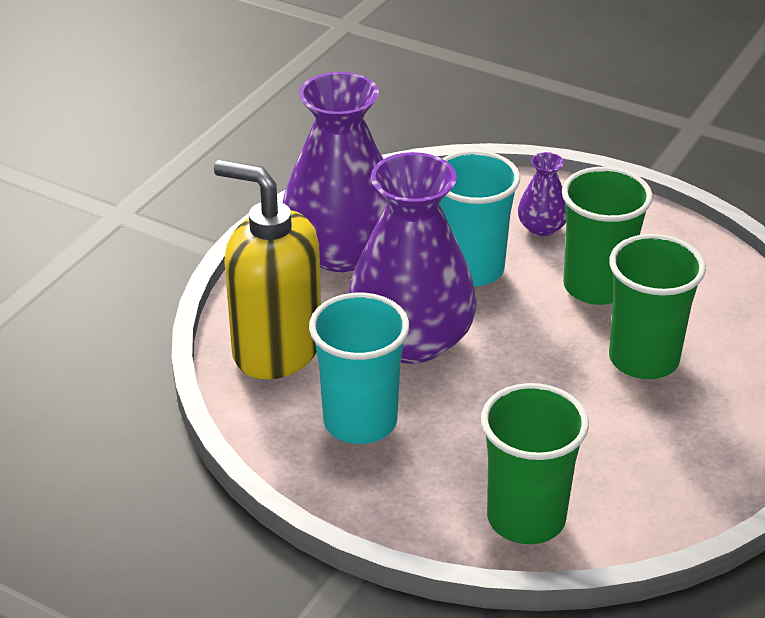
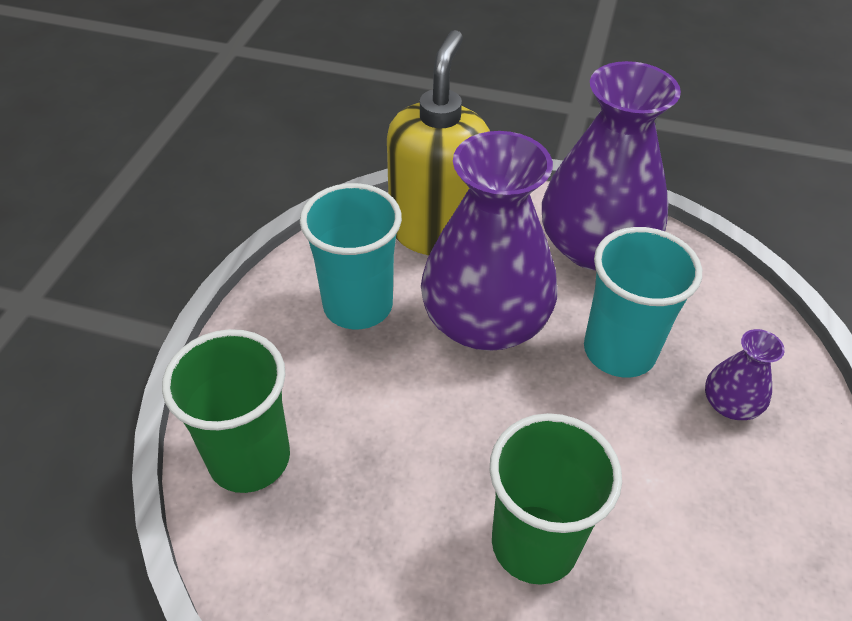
camera: 75 degrees right, 10 degrees up
green cup [562,167,653,305] -> none

